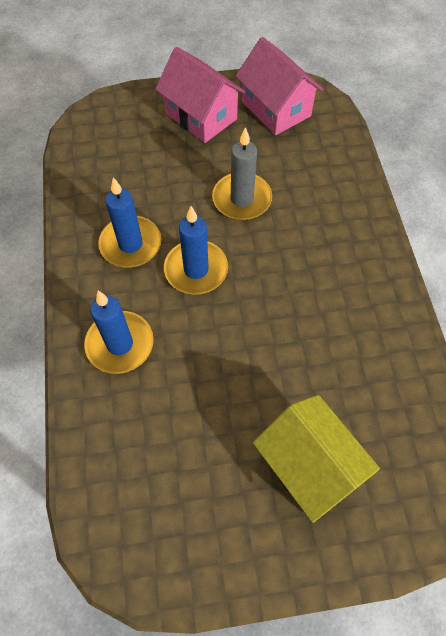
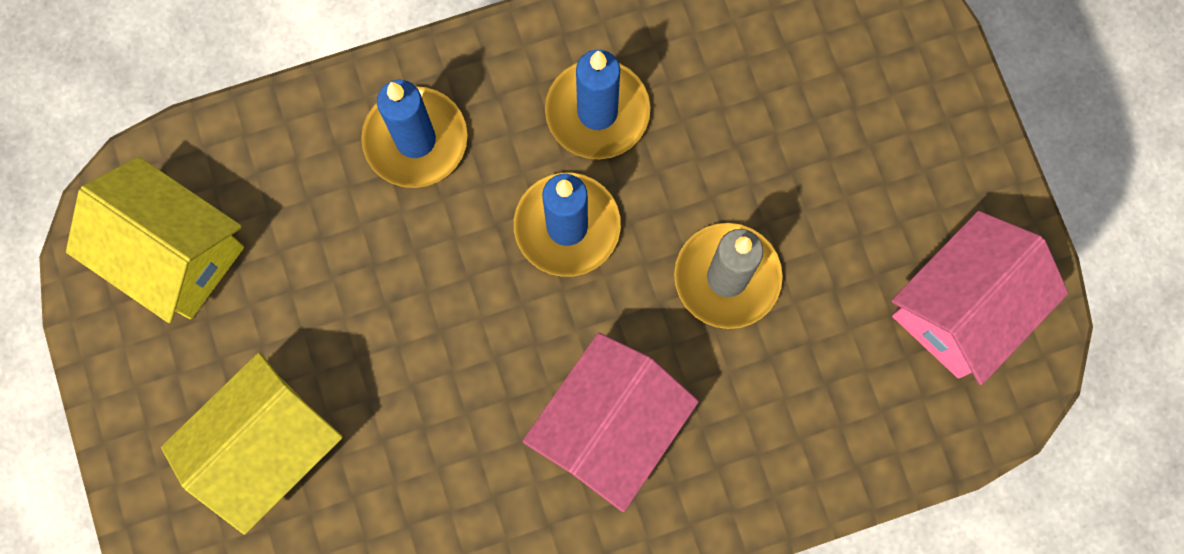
camera: 80 degrees right, 15 degrees up
pink house [155,47,245,143] -> pink house moved to [523,333,699,512]
none -> yellow house [66,157,244,323]

